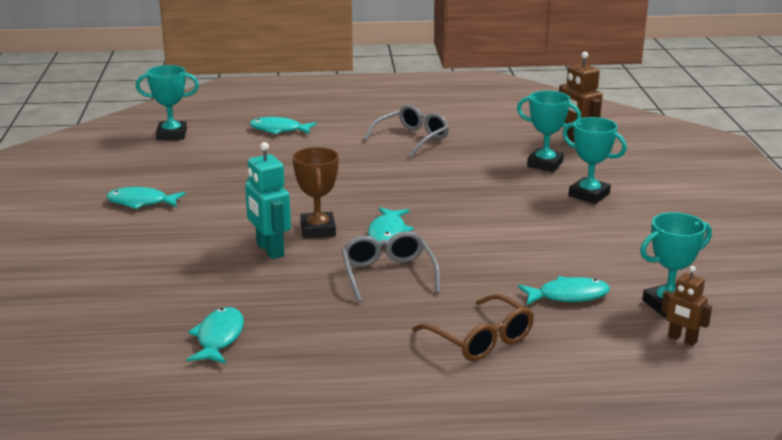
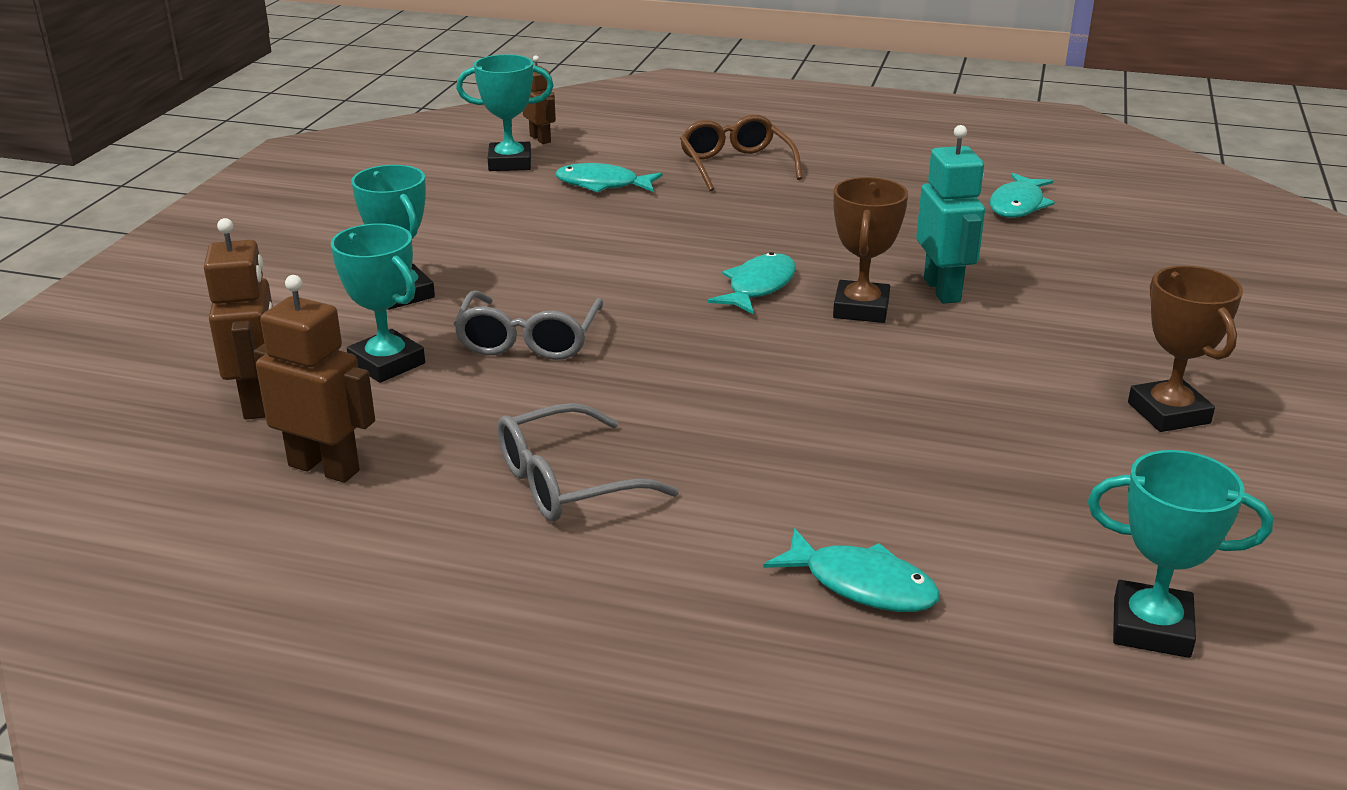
camera: 160 degrees left, 5 degrees up
turquoise fish [106,187,185,209] -> brown trophy [1128,266,1243,432]
grey glasses [342,231,440,302] -> grey glasses moved to [454,291,603,360]
none -> brown robot [254,275,375,483]

